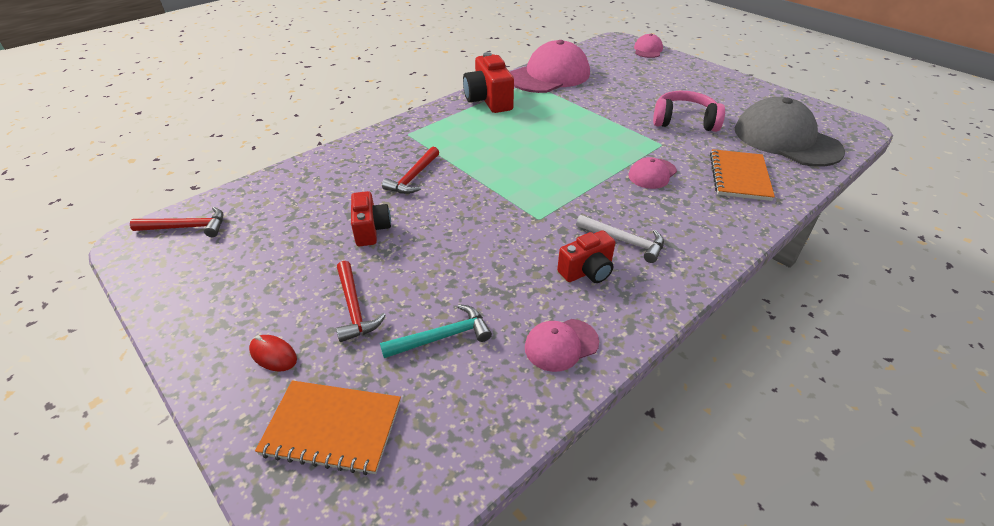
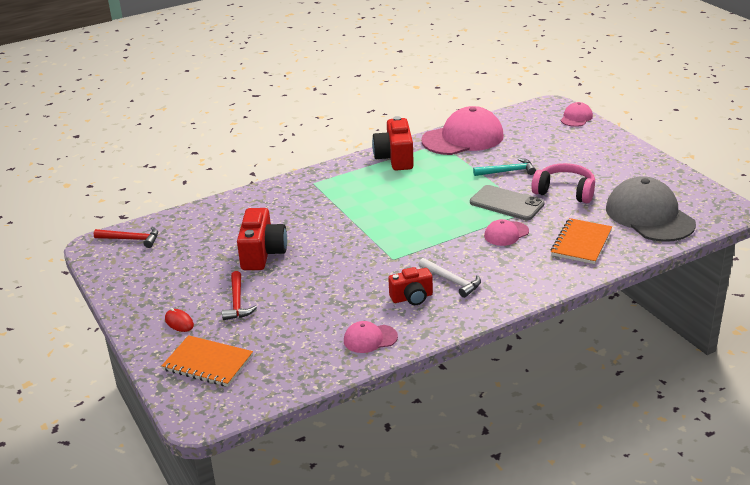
camera: 15 degrees right, 10 degrees down
red camera [351,191,391,246] -> red camera [237,208,287,270], size x1.57
turquoise hammer [380,304,492,358] -> turquoise hammer moved to [473,158,536,176]
red hammer [382,147,439,194] -> none
none -> grey phone [470,185,545,220]

